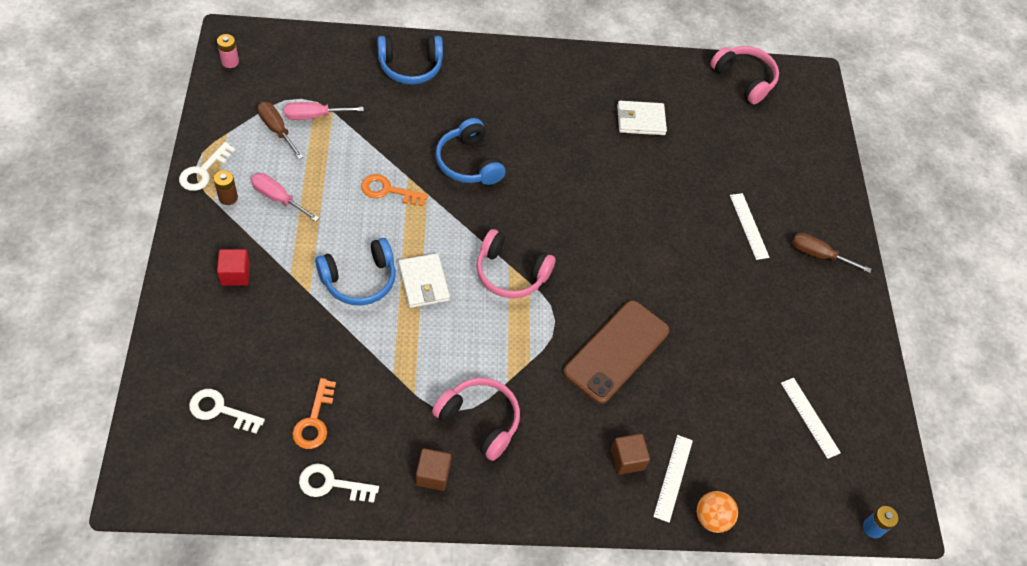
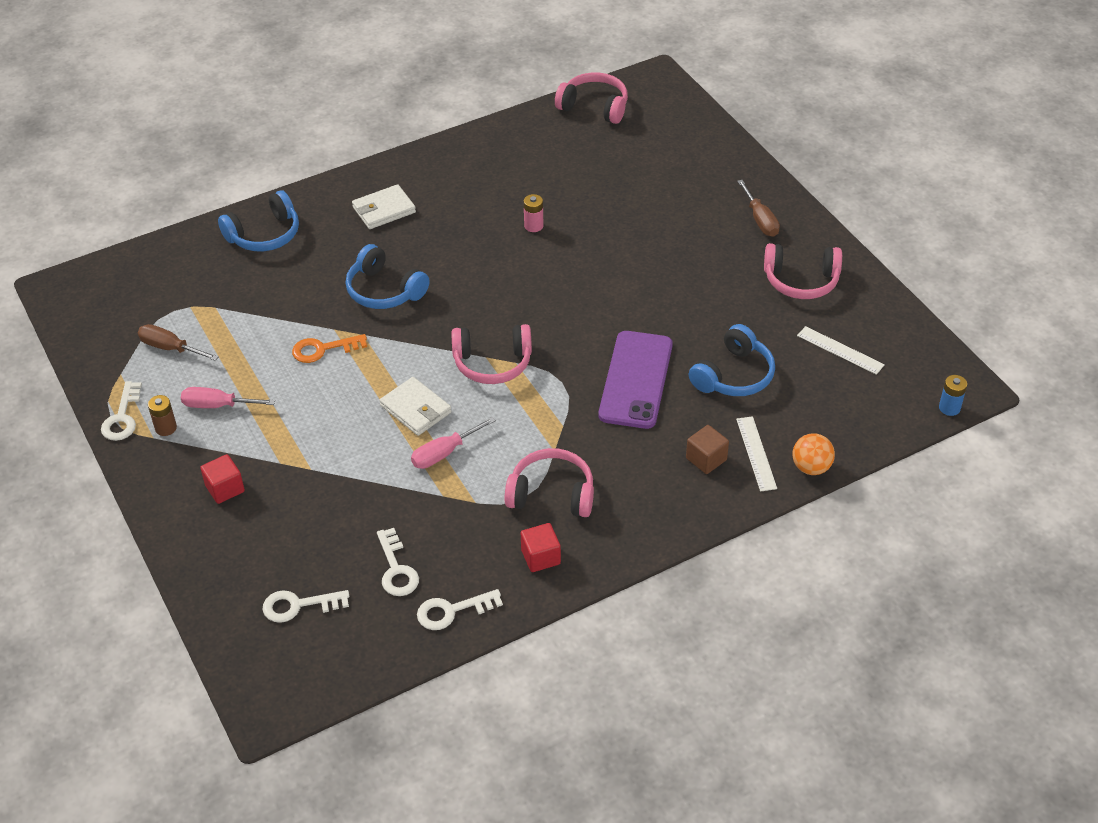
camera: 20 degrees left, 10 degrees down
pink battery [217,34,239,68] -> pink battery moved to [524,194,544,232]
pink screwdriver [284,102,364,120] -> pink screwdriver moved to [411,417,496,469]
orange key [292,378,336,449] -> white key [377,528,419,596]
blue headphones [315,238,396,306] -> blue headphones moved to [689,324,775,396]
brown cube [416,448,451,491] -> red cube [521,523,561,572]
brown phone [563,300,670,404] -> purple phone [599,331,673,429]
white wallet [617,101,667,135] -> white wallet moved to [352,184,416,229]
white ruler [730,193,770,260] -> none
brown screwdriver [792,233,871,273] -> brown screwdriver turned 105 degrees counterclockwise [737,180,780,237]
none -> pink headphones [764,243,842,299]

